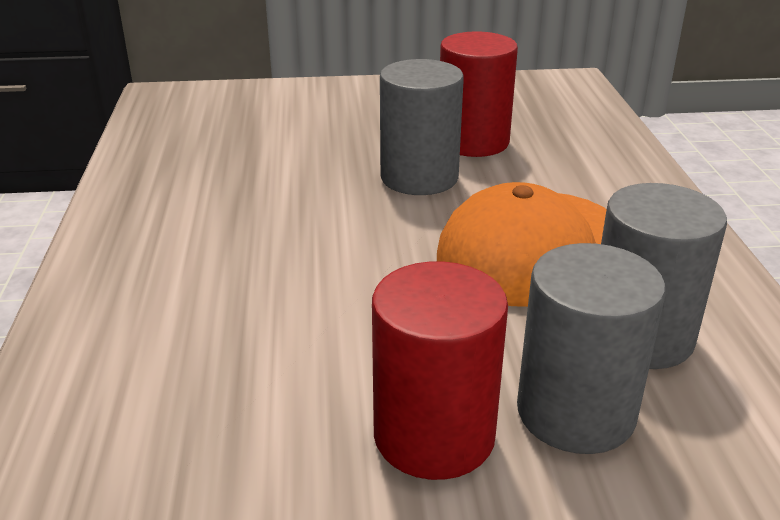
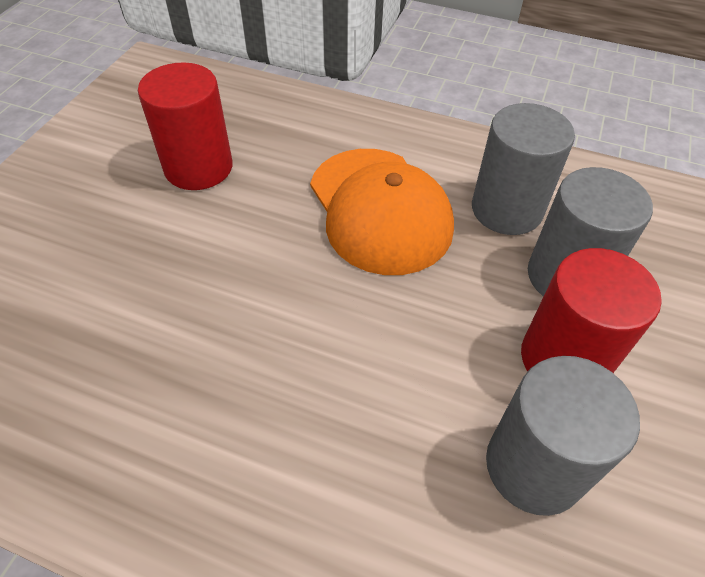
camera: 65 degrees left, 20 degrees up
grey cylinder [380,59,464,195] -> grey cylinder moved to [486,356,640,516]

